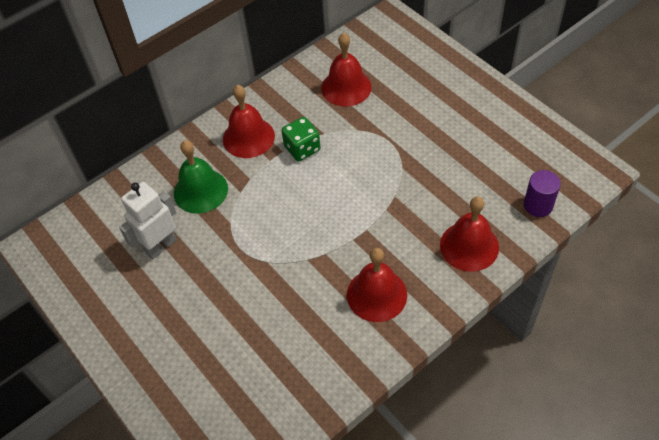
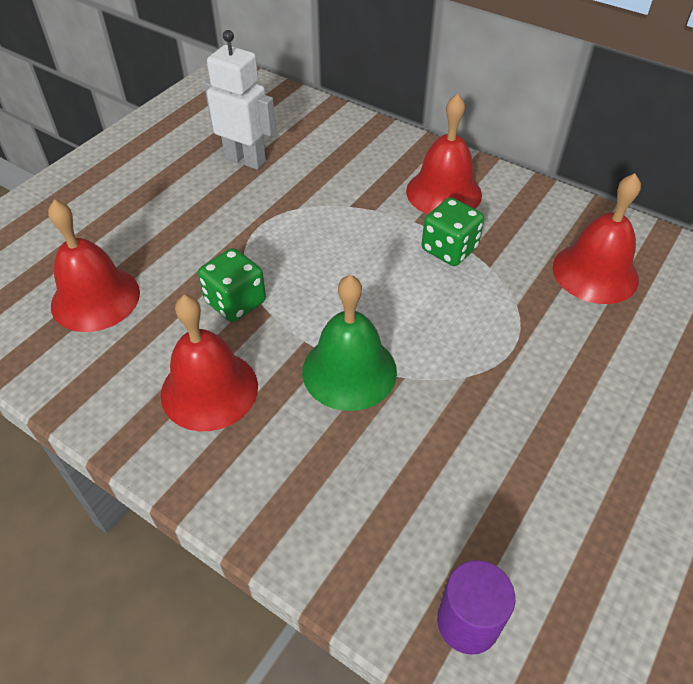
camera: 70 degrees right, 5 degrees down
green bell [174,140,228,214] -> green bell moved to [302,275,397,411]
red bell [440,197,499,272] -> red bell moved to [48,200,140,332]
none -> green dice [198,248,266,322]

